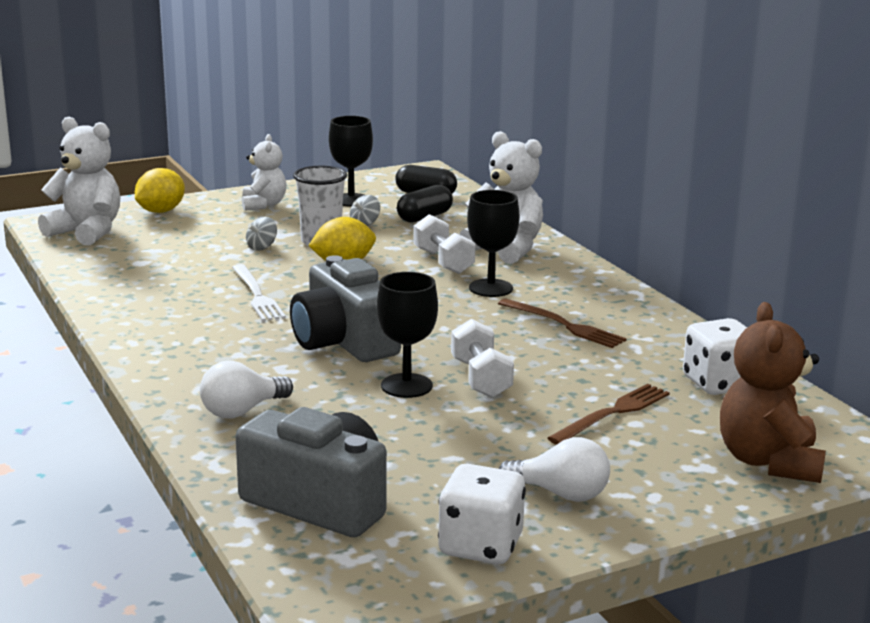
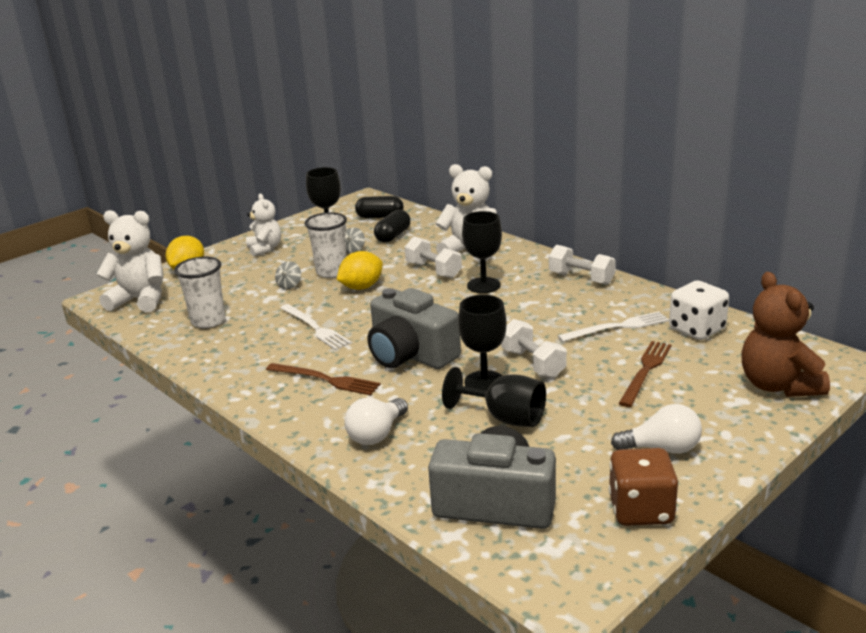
camera: 15 degrees left, 5 degrees up
white dice [438,464,526,564] -> brown dice [609,448,678,526]
brown fork [498,298,627,348] -> brown fork moved to [266,363,381,395]
none -> white cup [174,257,226,328]
none -> black goblet [442,367,546,427]
none -> white dumbbell [549,245,616,285]
none -> white fork [558,311,669,342]

